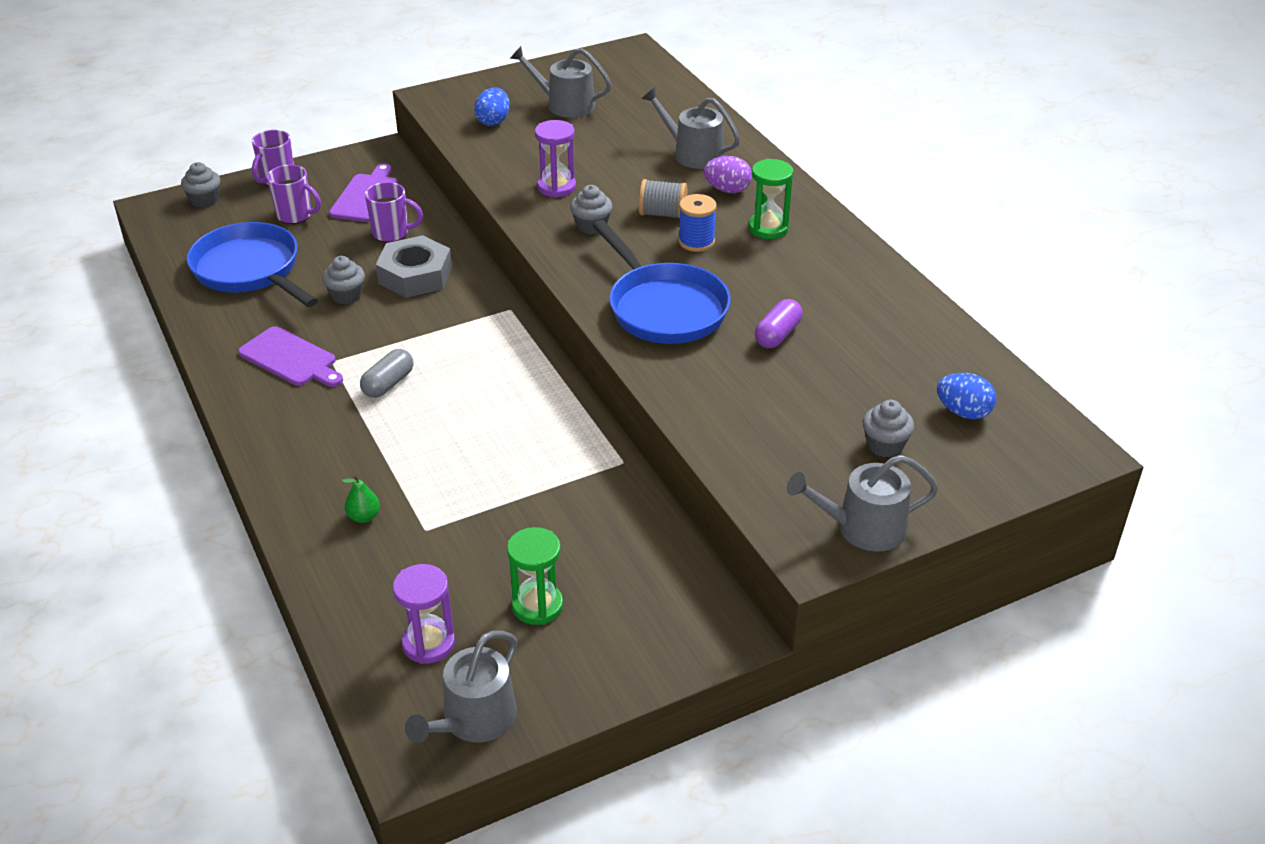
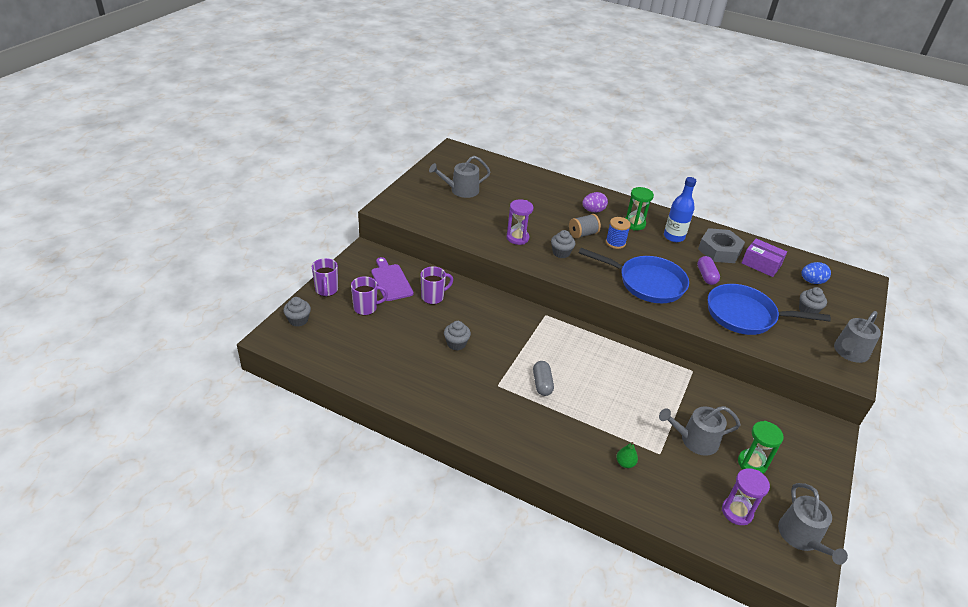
camera: 40 degrees left, 0 degrees up
blue pan [187,222,318,307] -> blue pan moved to [708,284,831,335]
purple cutting board [238,326,343,387] -> none
grey nut [376,235,452,298] -> grey nut moved to [698,228,745,263]
blue egg [474,88,510,126] -> none
grey watering can [642,87,740,169] -> grey watering can moved to [659,406,740,456]
none -> blue bottle [664,177,696,242]
none -> purple box [742,239,787,277]

